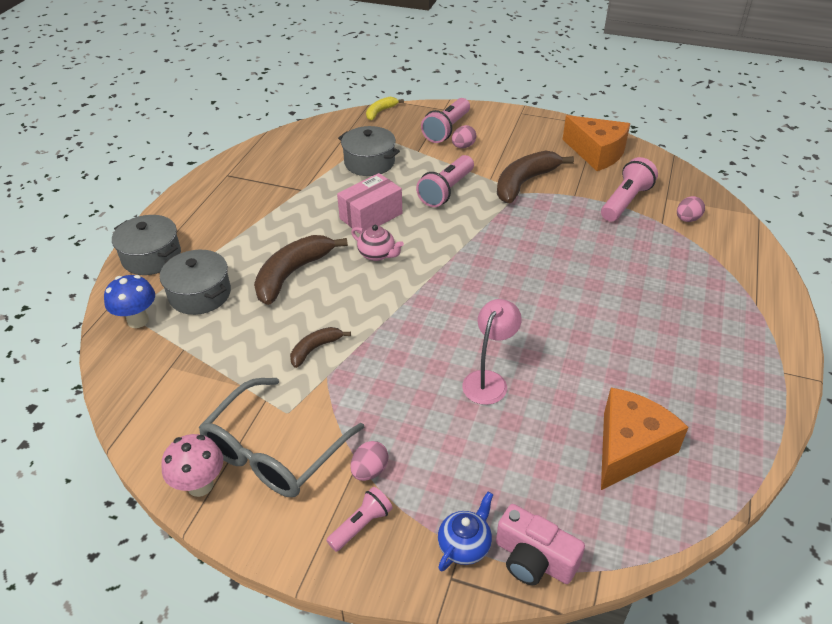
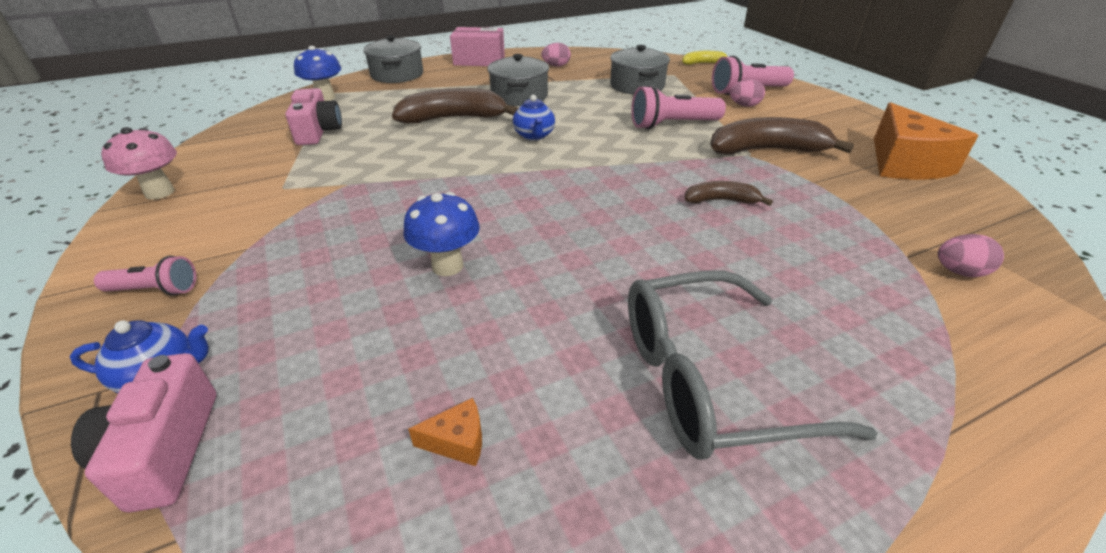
camera: 45 degrees right, 5 degrees down
grey pot [160,250,231,315] -> grey pot moved to [487,54,549,106]
grey glasses [199,378,364,497] -> grey glasses moved to [628,271,878,460]
brown banana [290,327,351,368] -> brown banana moved to [685,181,773,206]
pink box [337,173,402,235] -> pink box moved to [450,27,505,66]
pink egg [350,441,388,481] -> pink egg moved to [542,43,571,67]
pink teapot [351,225,404,261] -> blue teapot [513,95,555,141]
pink lamp [462,299,522,405] -> blue mushroom [403,192,480,276]
pink flashlight [601,157,658,222] -> none
orange cheese [601,388,689,490] -> orange cheese [408,398,482,466], size x0.40
none -> pink camera [285,88,342,145]

